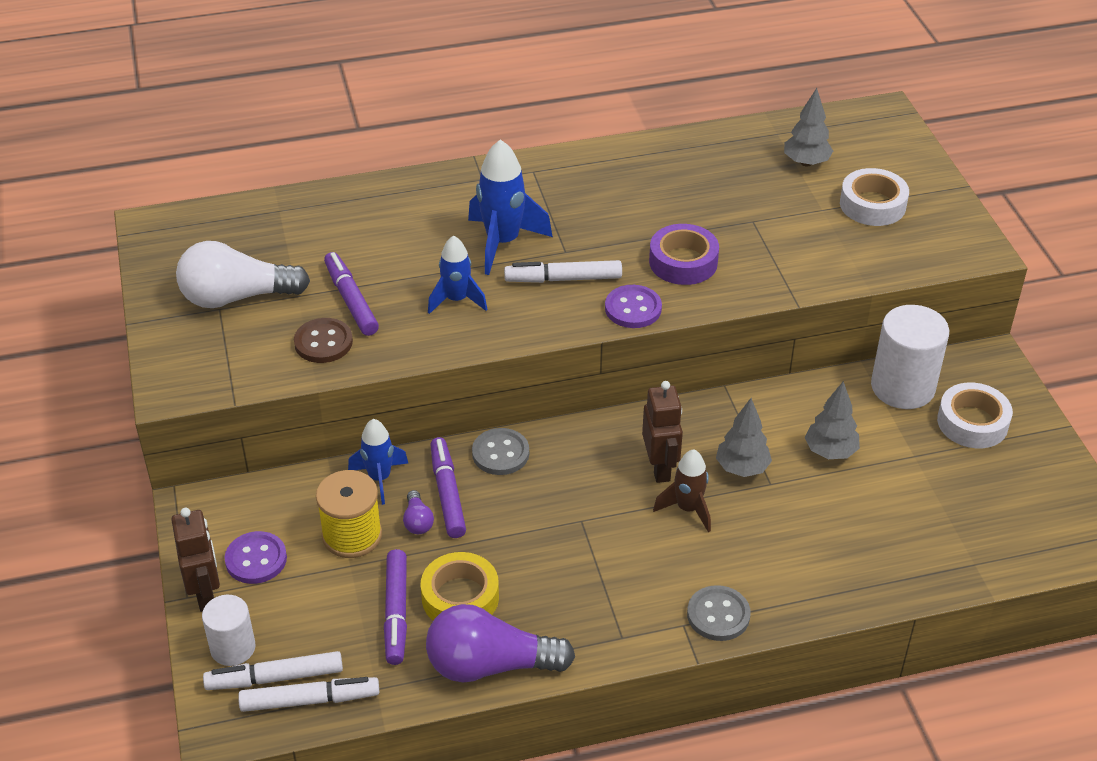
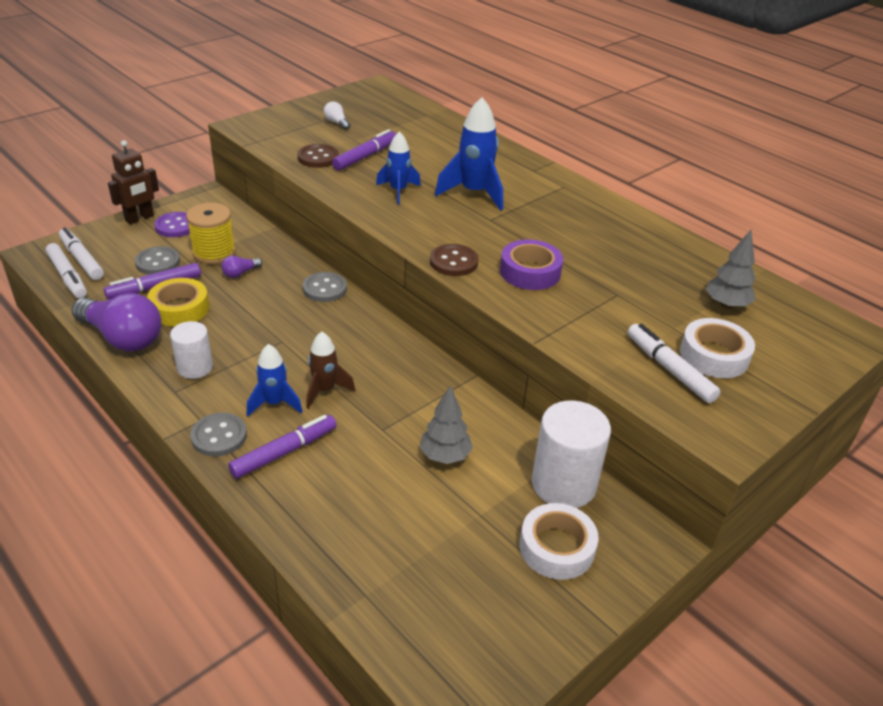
camera: 60 degrees right, 5 degrees down
white light bulb [176,241,310,308] -> white light bulb [324,101,350,130], size x0.43
white cylinder [202,595,256,666] -> white cylinder moved to [170,321,213,379]
blue rocket [348,419,408,505] -> blue rocket moved to [247,344,303,416]
purple light bulb [426,604,575,683] -> purple light bulb turned 150 degrees clockwise [72,293,162,351]
purple marker [430,437,466,538] -> purple marker moved to [228,415,336,479]
white marker [504,260,622,283] -> white marker moved to [628,324,721,403]
purple button [605,285,662,328] -> brown button [430,244,479,276]
brown robot [642,381,683,483] -> none
grey tree [716,398,772,477] -> none
none -> grey button [135,246,180,275]

